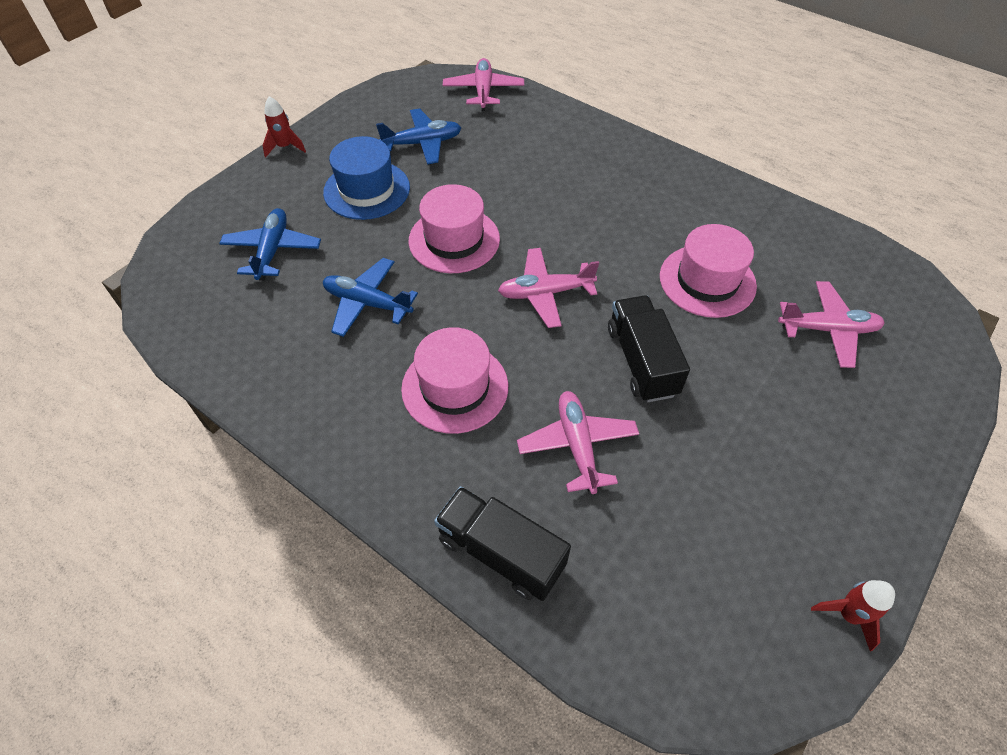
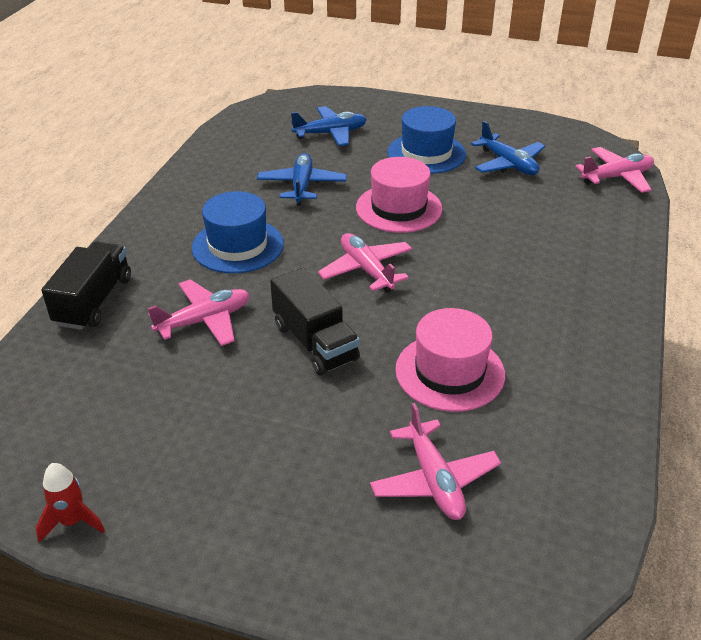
camera: 70 degrees right, 15 degrees down
red rocket [263,96,306,157] -> none
pink hat [401,327,508,434] -> blue hat [192,191,284,274]
black truck [608,296,690,402] -> black truck turned 90 degrees clockwise [270,268,360,376]

